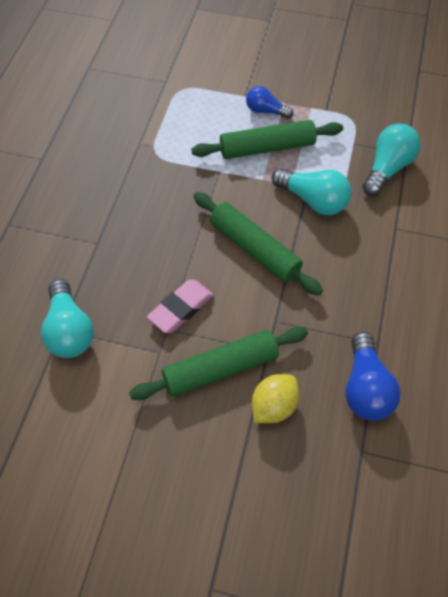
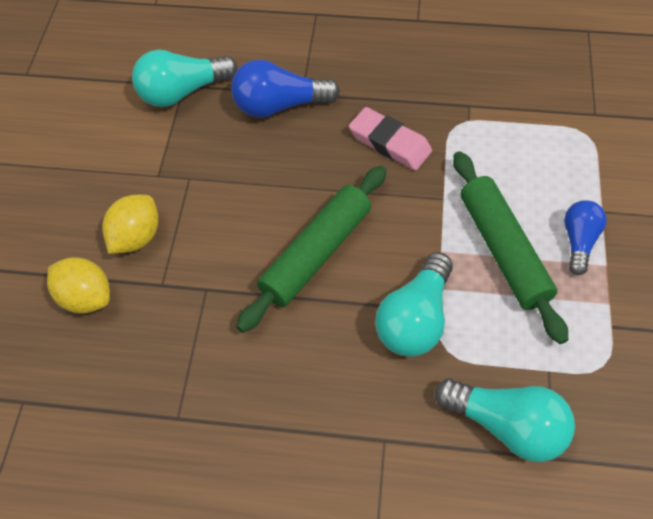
camera: 85 degrees right, 0 degrees up
green rolling pin [129,327,308,400] -> yellow lemon [102,195,158,254]
pink eraser [147,279,213,333] -> pink eraser moved to [349,107,432,170]
blue light bulb [345,332,401,421] -> blue light bulb moved to [231,60,340,118]

